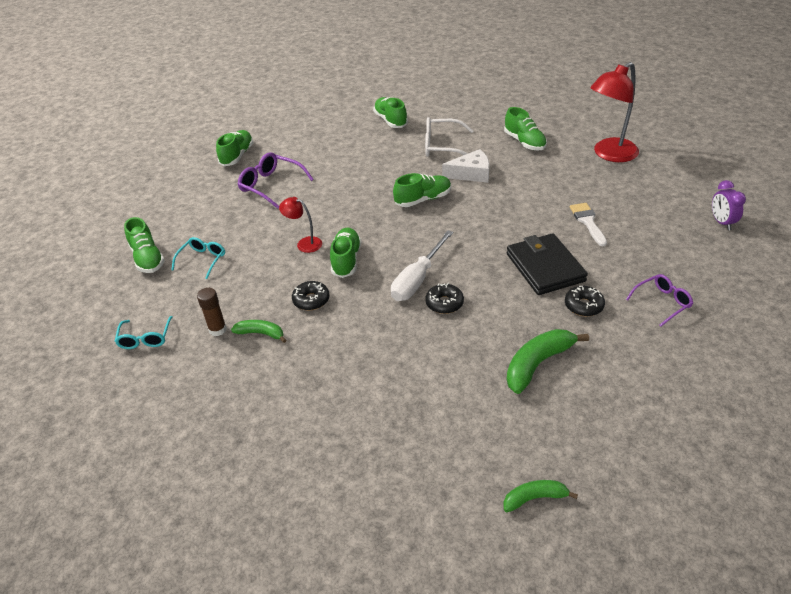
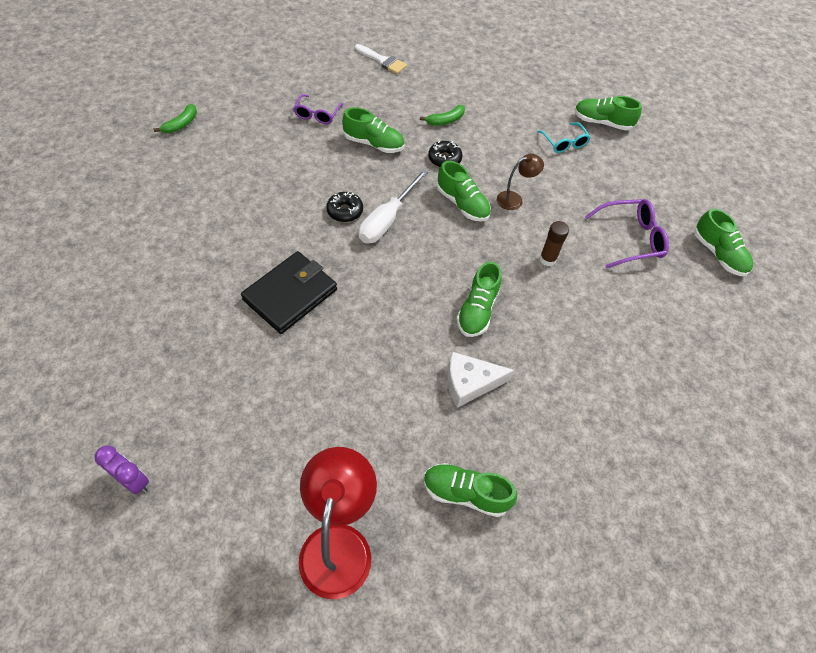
camera: 130 degrees right, 15 degrees up
turquoise glasses [115,316,173,349] -> none
brown glue stick [197,288,227,336] -> brown glue stick moved to [540,221,569,266]
red lamp [279,197,322,253] -> brown lamp [497,153,544,210]
green shoe [373,97,408,128] -> green shoe moved to [342,107,405,153]
white screwdriver [391,230,453,301] -> white screwdriver turned 135 degrees counterclockwise [359,169,429,243]
white glasses [425,117,473,157] -> none
white cheese [442,149,489,183] -> white cheese turned 45 degrees clockwise [448,352,515,408]
green banana [506,329,589,394] -> none
black wallet [507,233,588,295] -> black wallet turned 75 degrees counterclockwise [241,251,337,334]
black donut [565,286,605,317] -> none
white brush [570,203,607,246] -> white brush moved to [355,44,407,74]
purple glasses [626,274,693,326] -> purple glasses moved to [293,94,343,124]

